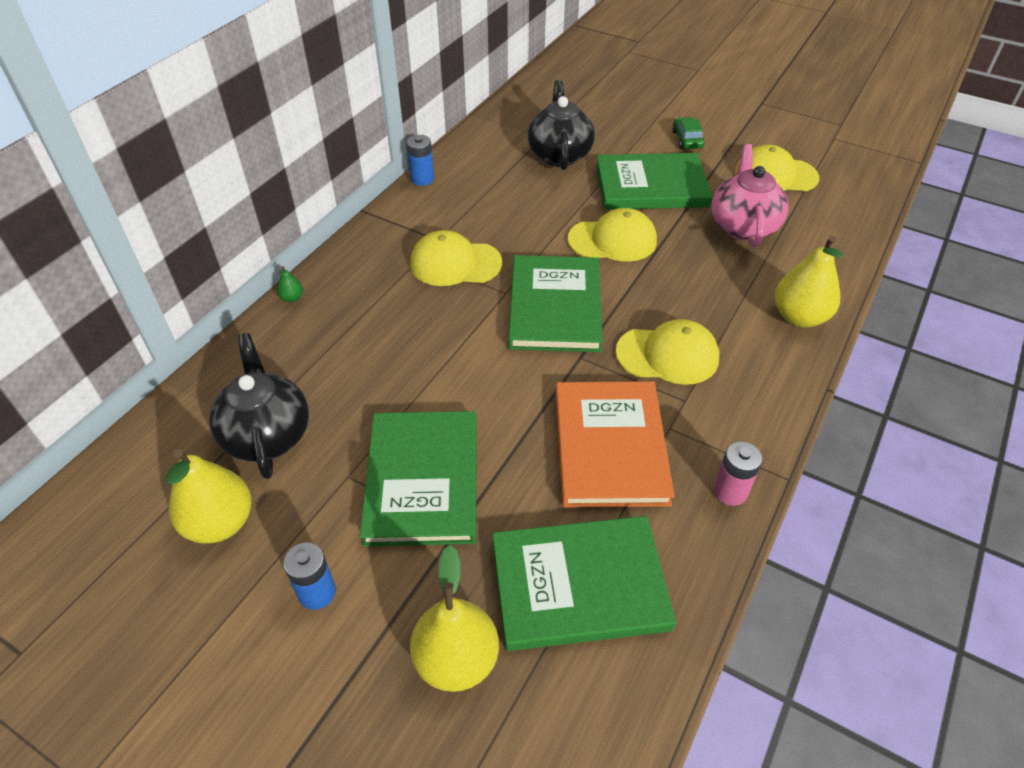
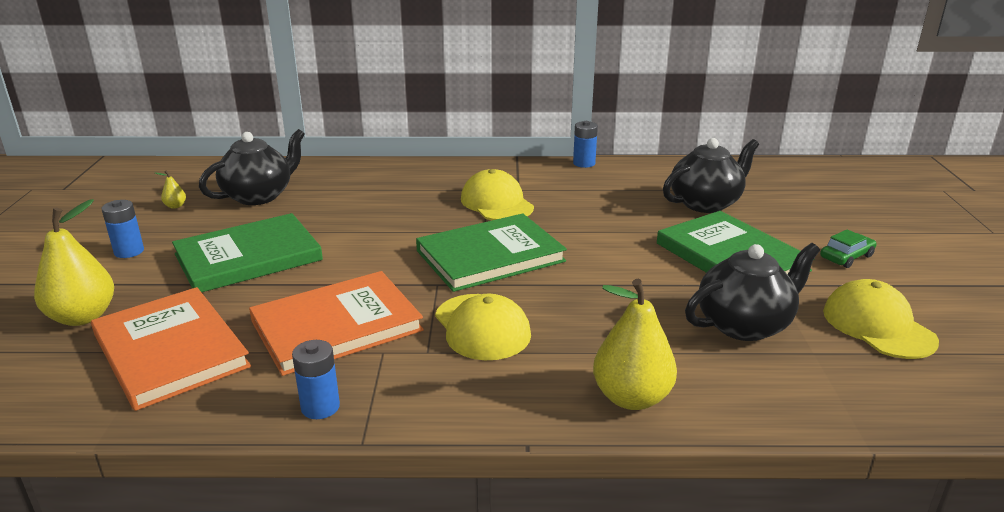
camera: 60 degrees right, 20 degrees down
yellow pear [166,449,252,544] -> yellow pear [155,170,186,209], size x0.42
green pear [277,266,303,302] -> none
green book [492,516,676,651] -> orange book [91,287,251,411]
yellow cap [568,208,657,262] -> none
pink teapot [712,144,789,248] -> black teapot [685,243,820,341]
pink battery [713,441,763,506] -> blue battery [292,340,340,419]

